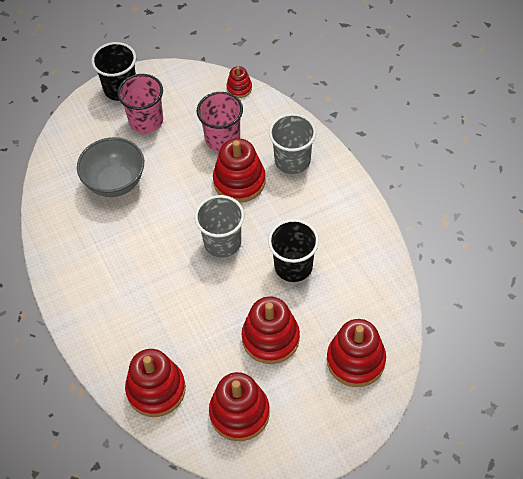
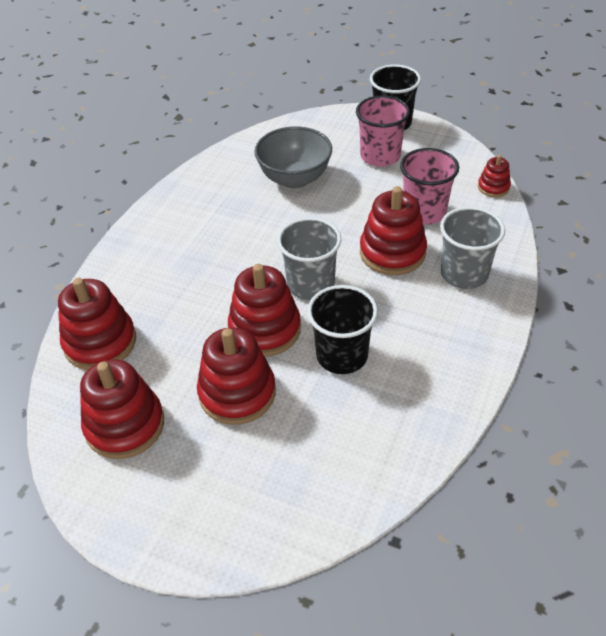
camera: 50 degrees right, 10 degrees down
red stacking toy [327,319,386,387] -> red stacking toy moved to [228,264,301,357]

